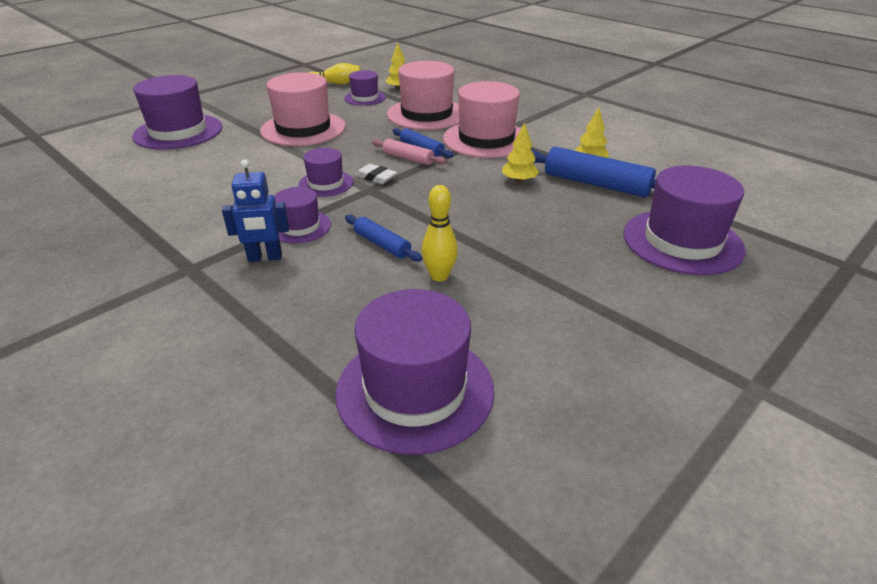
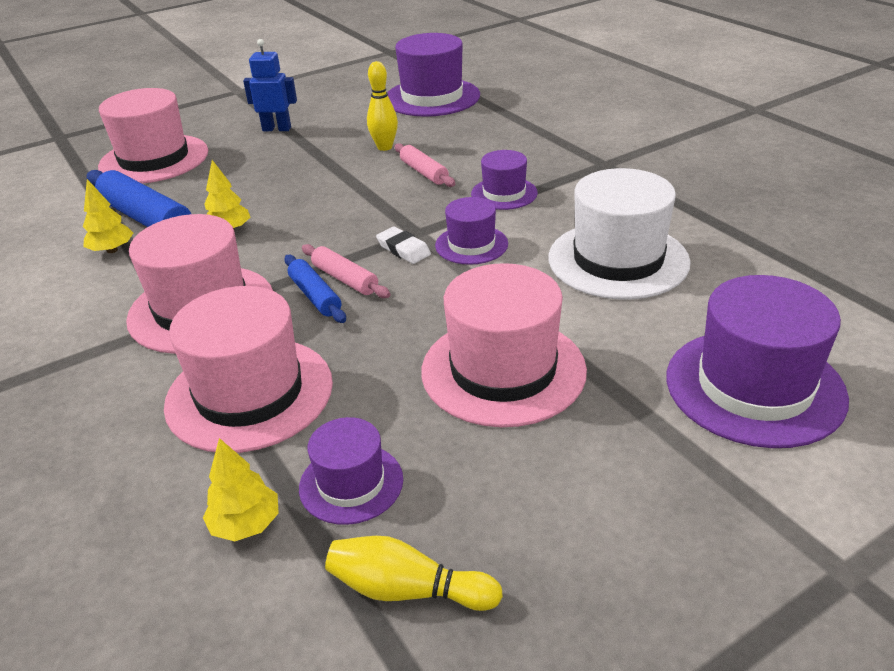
camera: 165 degrees left, 0 degrees up
blue robot [222,159,289,262] -> blue robot moved to [243,39,297,131]
blue rolling pin [345,215,422,262] -> pink rolling pin [395,143,455,187]
purple hat [623,166,746,275] -> pink hat [98,88,208,184]
none -> white hat [549,168,691,300]

